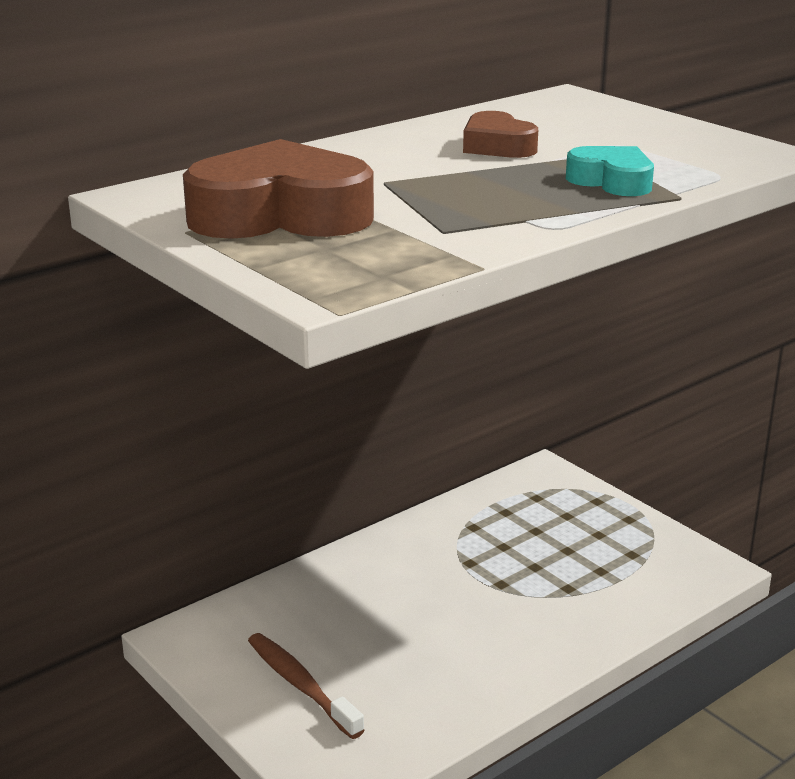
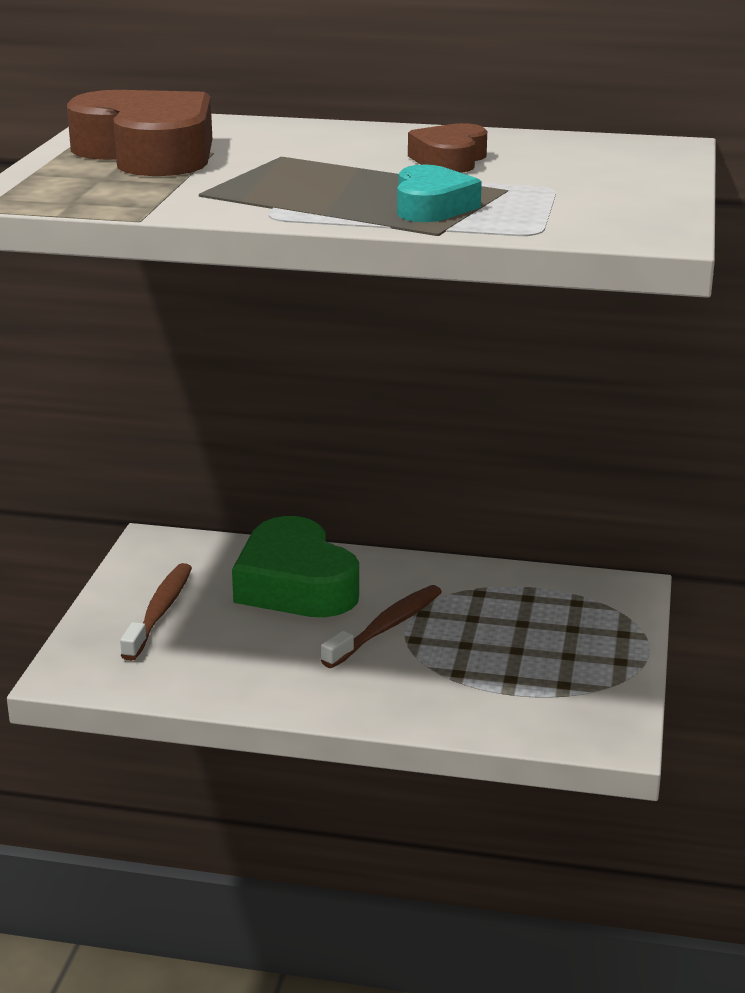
camera: 50 degrees right, 0 degrees up
none -> green heart [232,516,359,617]
none -> brown toothbrush [321,585,442,668]

